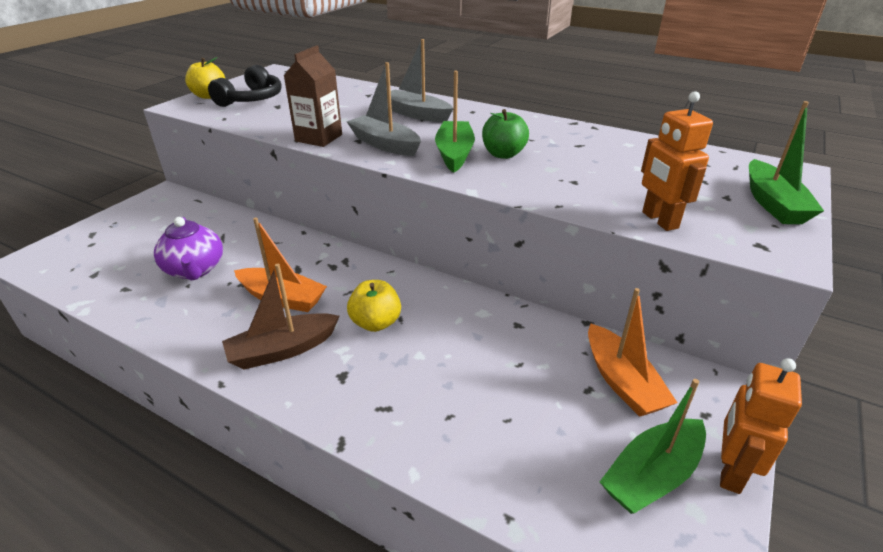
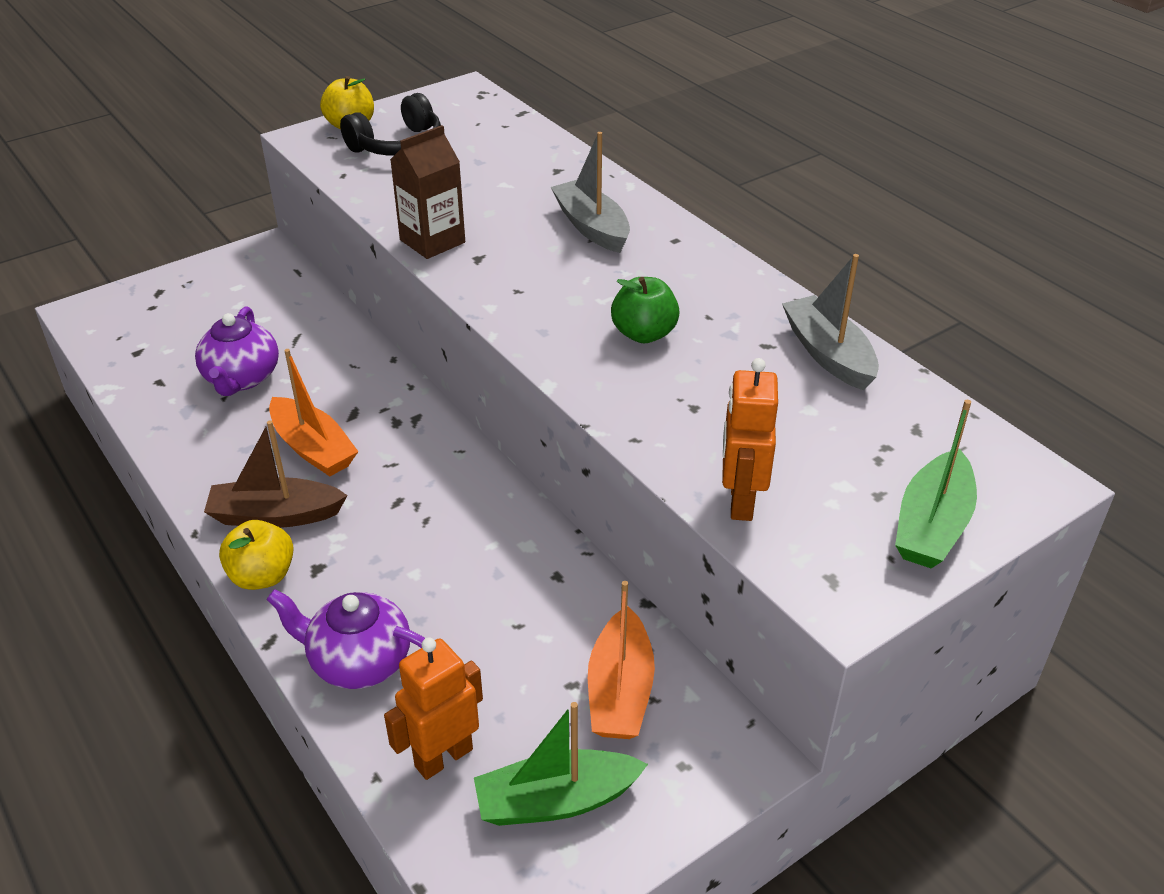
camera: 25 degrees right, 5 degrees up
grey boat [347,62,421,156] -> grey boat moved to [782,254,879,390]
yellow apple [347,280,401,332] -> yellow apple moved to [219,520,294,590]
green boat [435,71,475,173] -> none
orange robot [720,358,802,494] -> orange robot moved to [384,638,483,780]
none -> purple teapot [267,589,425,689]

